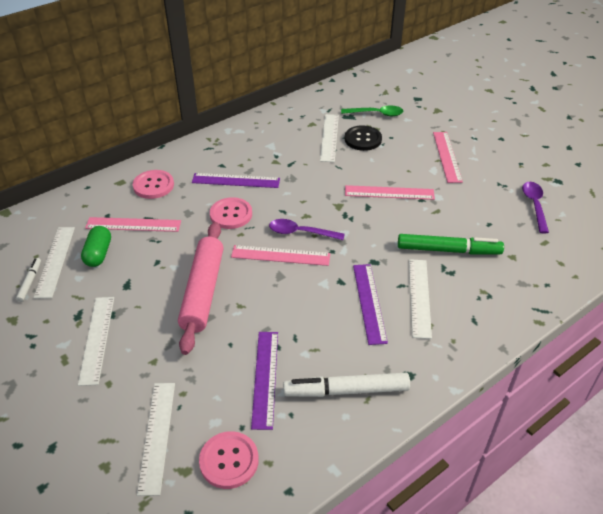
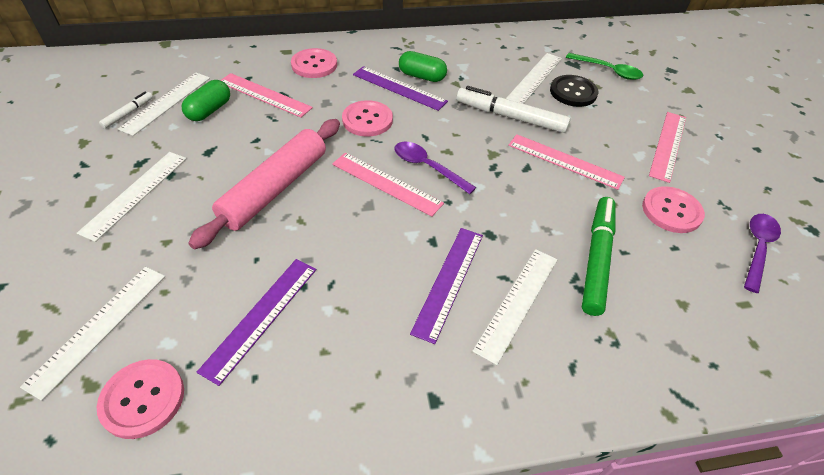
camera: 25 degrees right, 5 degrees up
white marker [283,373,410,397] -> white marker moved to [456,86,571,133]
green marker [398,234,504,254] -> green marker turned 105 degrees counterclockwise [582,197,615,316]
none -> green capsule [399,51,447,82]
none -> pink button [642,186,705,233]

